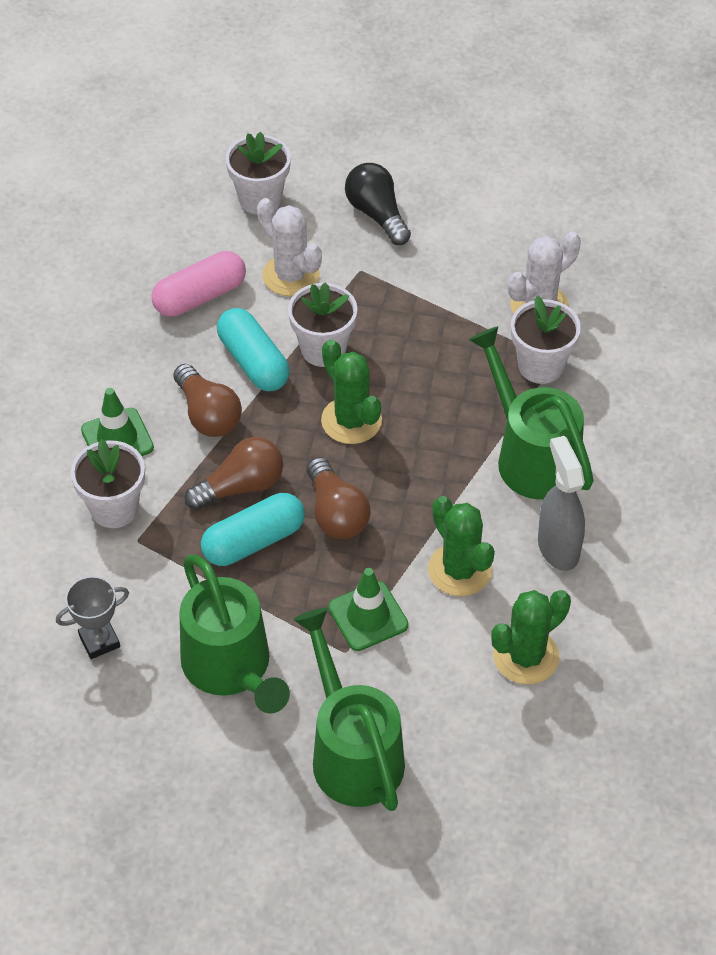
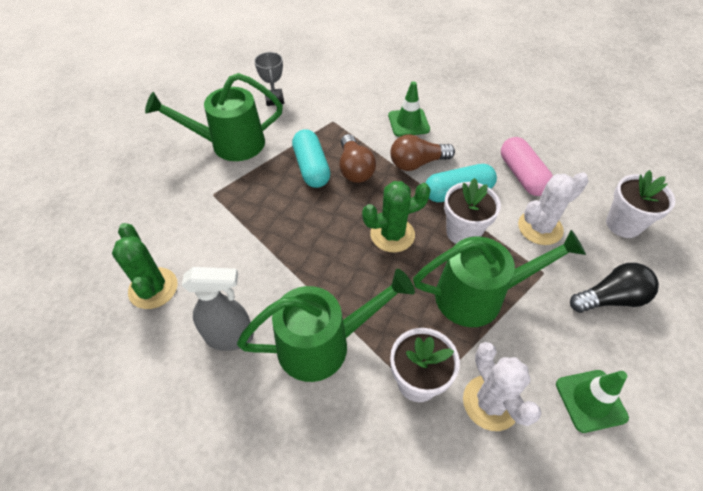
camera: 105 degrees right, 0 degrees up
white flower pot [71,439,145,528] -> none
green watering can [293,608,405,811] -> green watering can moved to [413,230,586,327]
brown light bulb [307,457,370,539] -> none
green traffic cone [328,568,408,651] -> green traffic cone moved to [556,370,629,433]
green cactus [428,496,495,596] -> none

